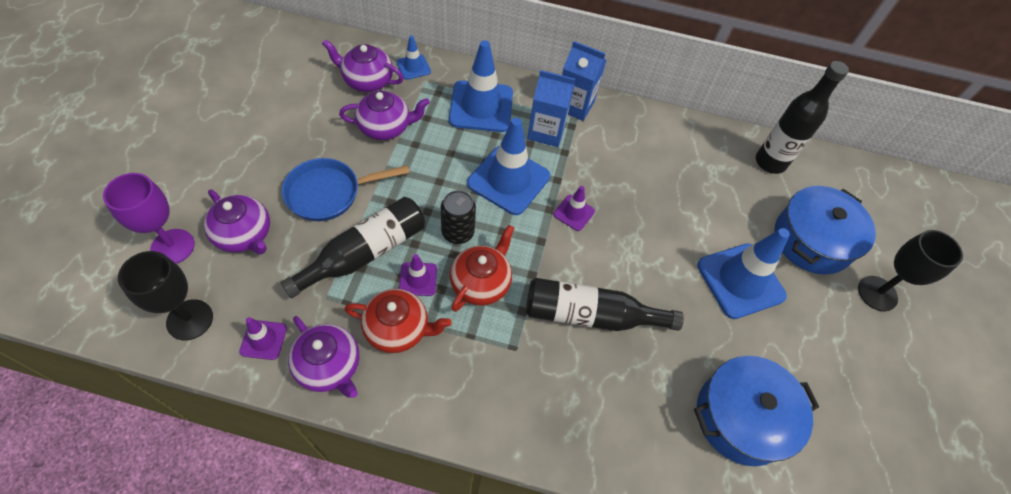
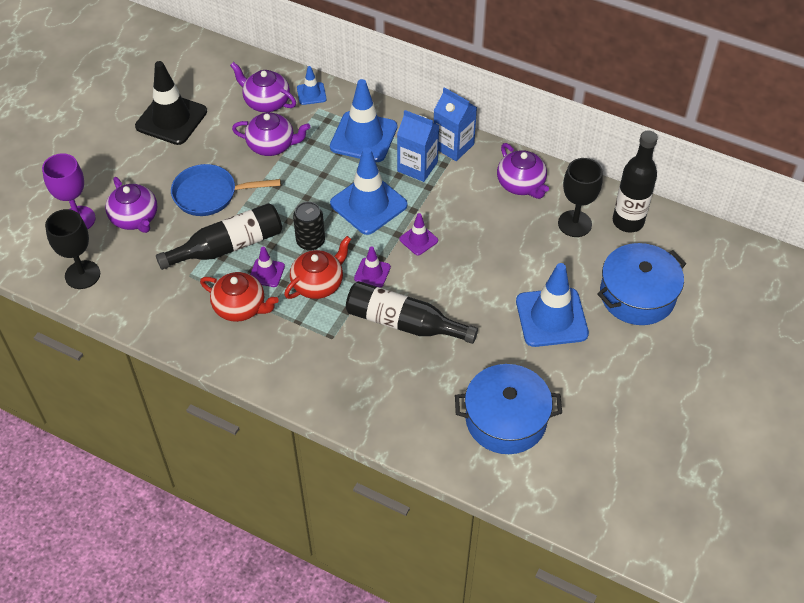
camera: 20 degrees right, 5 degrees down
purple traffic cone [239,317,287,360] -> purple traffic cone moved to [354,246,391,288]
purple teapot [288,316,359,398] -> purple teapot moved to [497,143,549,199]
black goblet [858,230,963,311] -> black goblet moved to [558,158,603,237]
none -> black traffic cone [135,61,207,145]

